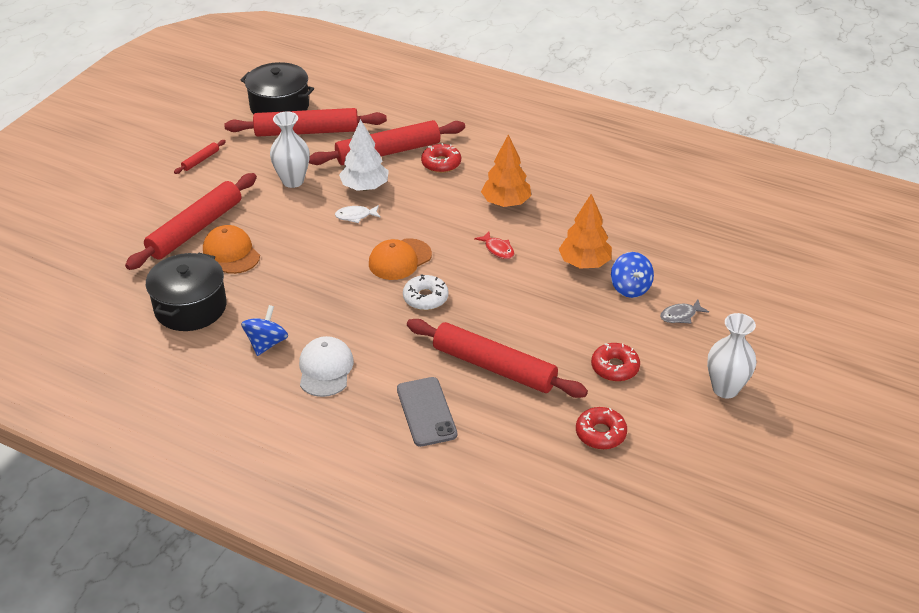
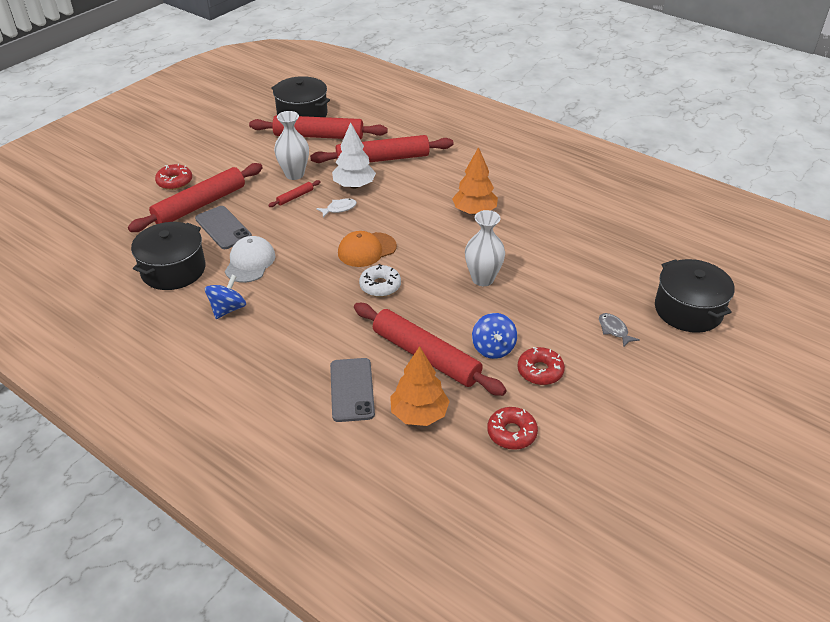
camera: 10 degrees right, 0 degrees up
red rolling pin [174,140,226,174] -> red rolling pin moved to [268,180,321,207]
orange cap [203,225,260,274] -> grey phone [195,206,252,249]
white cap [299,336,354,397] -> white cap moved to [225,236,276,283]
white fish [335,205,381,223] -> white fish turned 150 degrees clockwise [316,198,357,218]
red donut [421,143,461,173] -> red donut moved to [155,164,192,190]
red fish [474,231,514,259] -> none
orange tree [559,194,612,268] -> orange tree moved to [390,346,450,426]
blue spinning top [611,252,654,298] -> blue spinning top moved to [472,313,517,359]
grey fish [660,300,709,323] -> grey fish turned 75 degrees clockwise [599,313,640,347]
white vase [707,313,756,398] -> white vase moved to [465,210,505,286]
none -> black pot [655,259,735,333]

